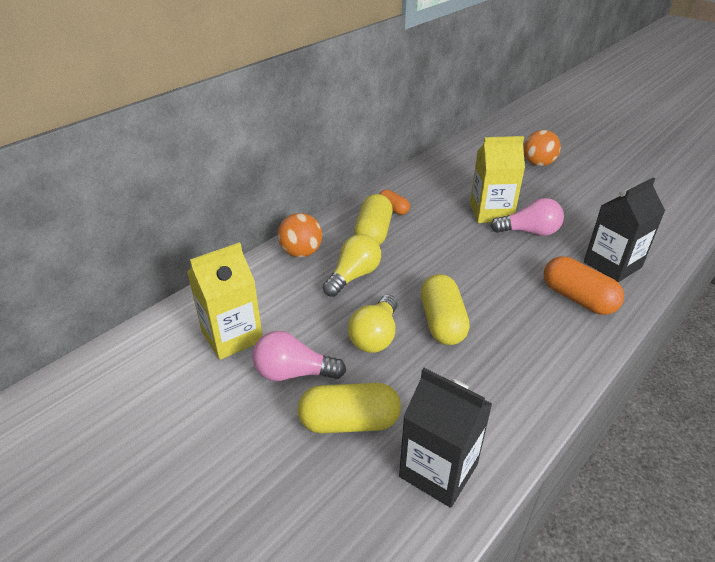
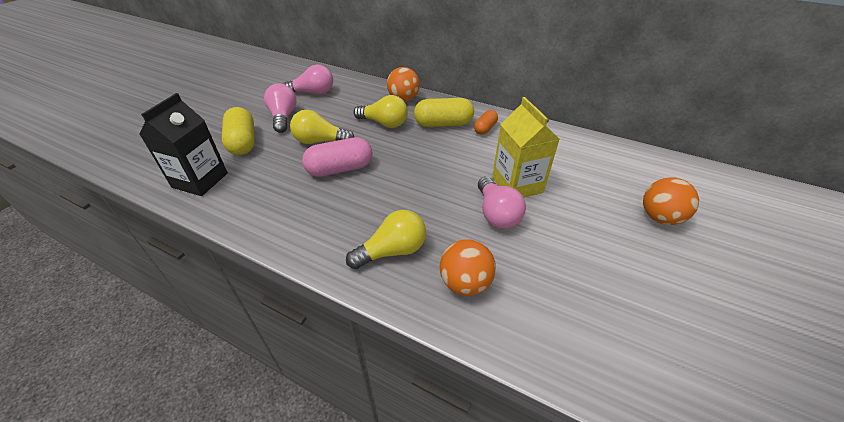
camera: 75 degrees right, 5 degrees up
yellow carton [187,242,263,360] -> pink light bulb [282,64,333,95]
yellow capsule [421,274,470,345] -> pink capsule [302,137,373,177]
orange capsule [544,256,624,315] -> yellow light bulb [346,210,426,269]
black carton [584,177,665,282] -> orange ball [440,239,496,296]

